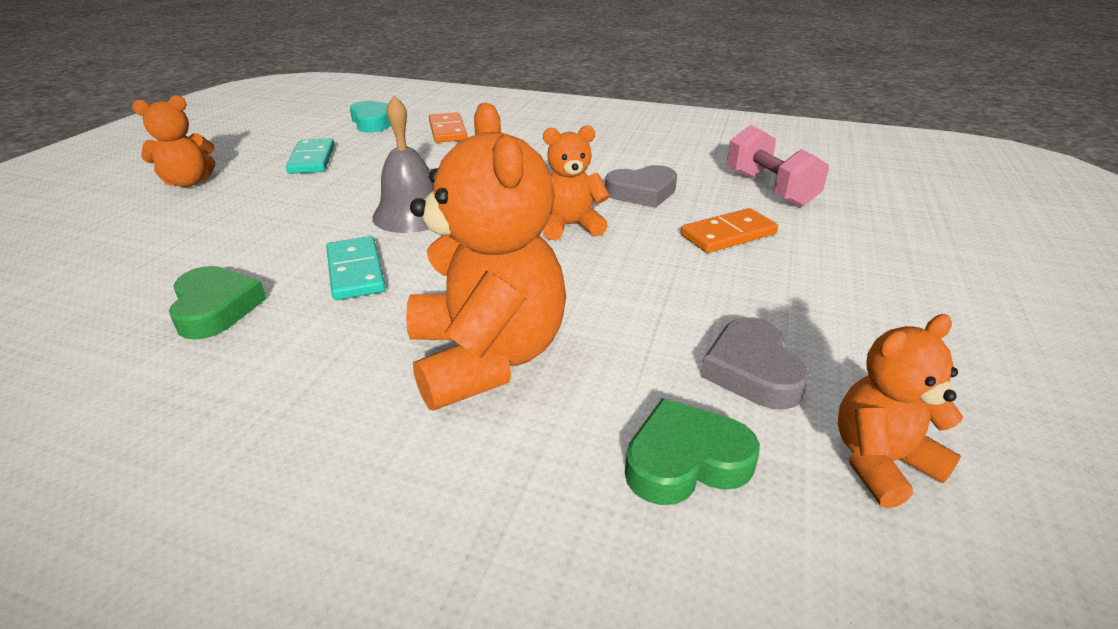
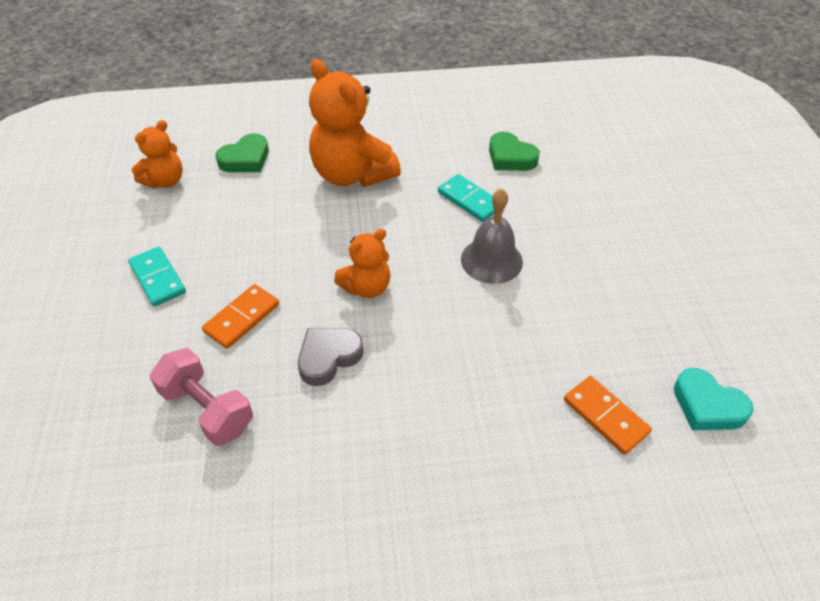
camera: 155 degrees right, 15 degrees up
orange teddy bear [132,95,215,187] -> none
turquoise domino [286,138,335,174] -> turquoise domino moved to [128,247,186,307]
grey heart [700,317,810,410] -> none

